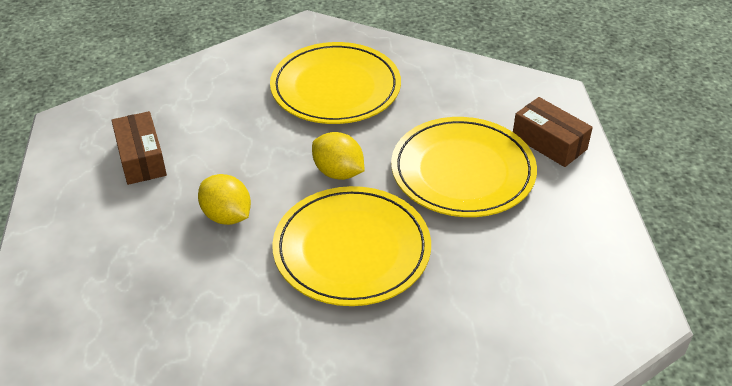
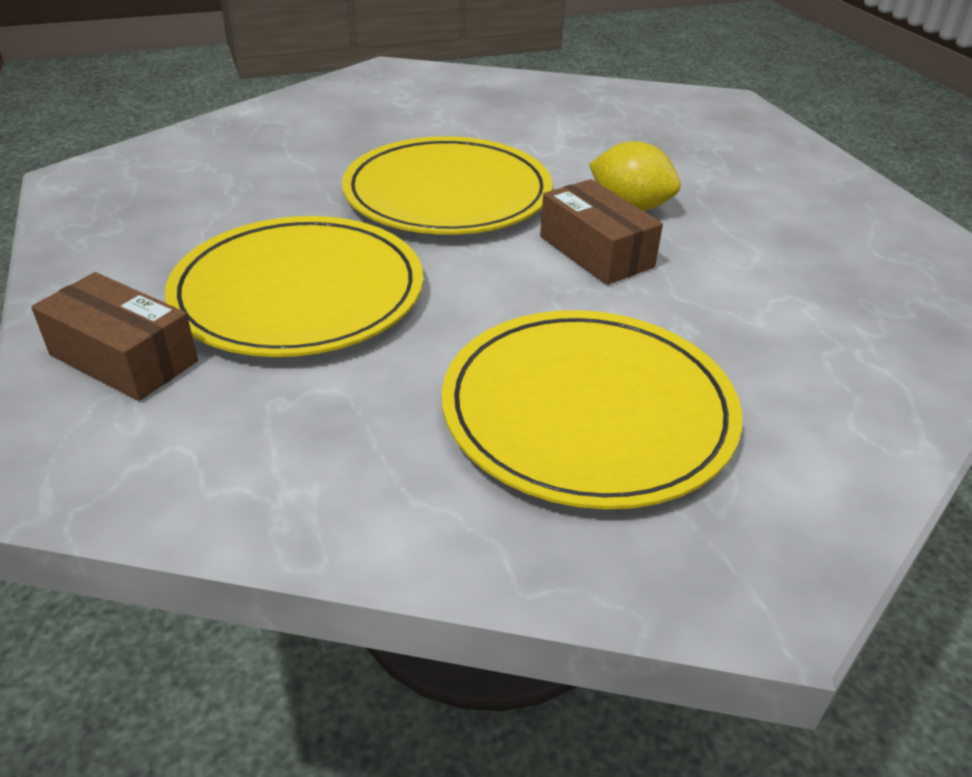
camera: 165 degrees right, 5 degrees down
brown box [111,111,167,185] -> brown box moved to [540,179,663,285]
yellow lemon [312,132,364,180] -> none

